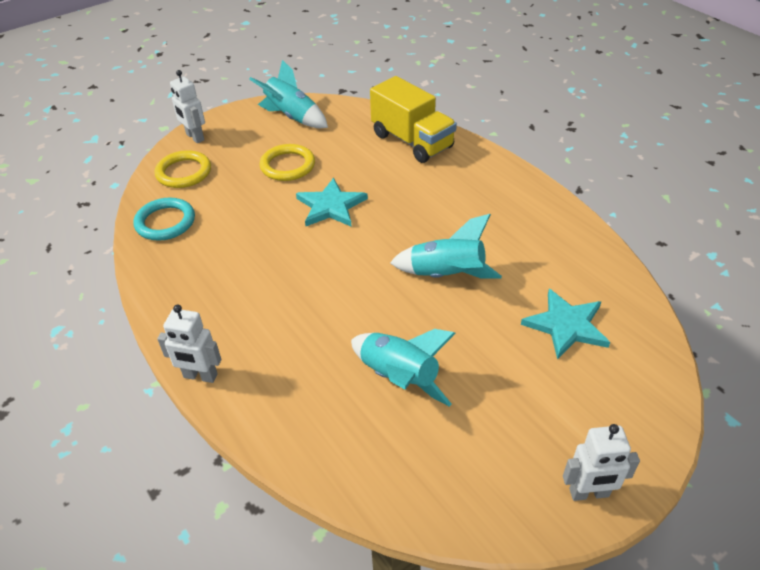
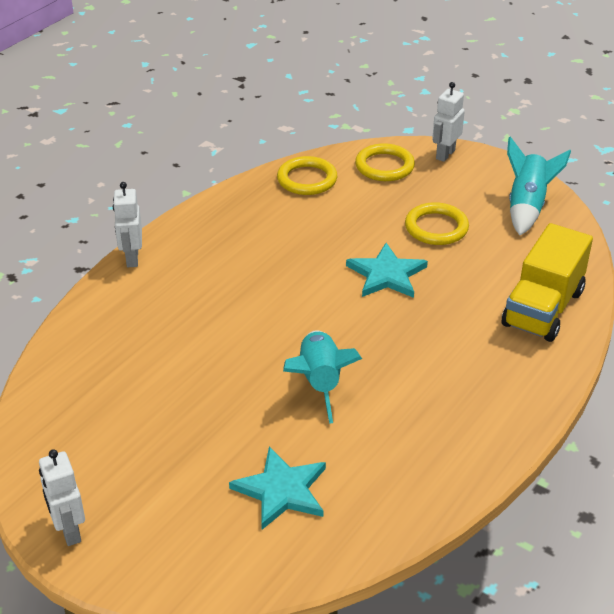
camera: 70 degrees right, 5 degrees down
turquoise ring [133,198,195,241] -> yellow ring [277,156,337,195]
turquoise rocket [351,329,456,407] -> none

